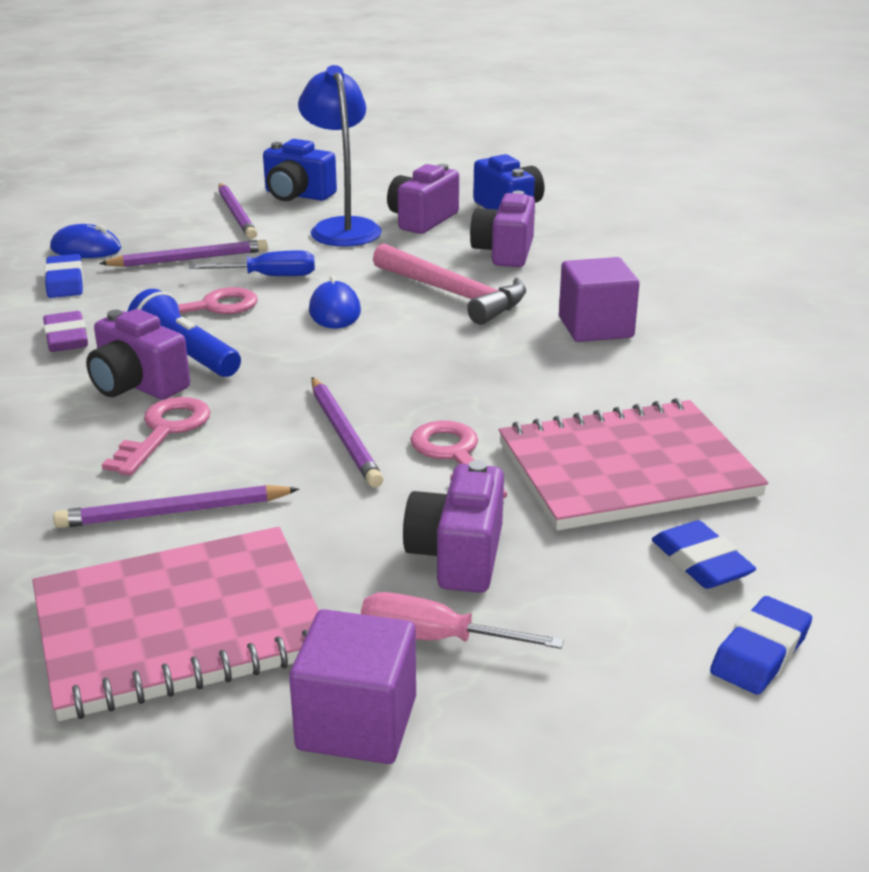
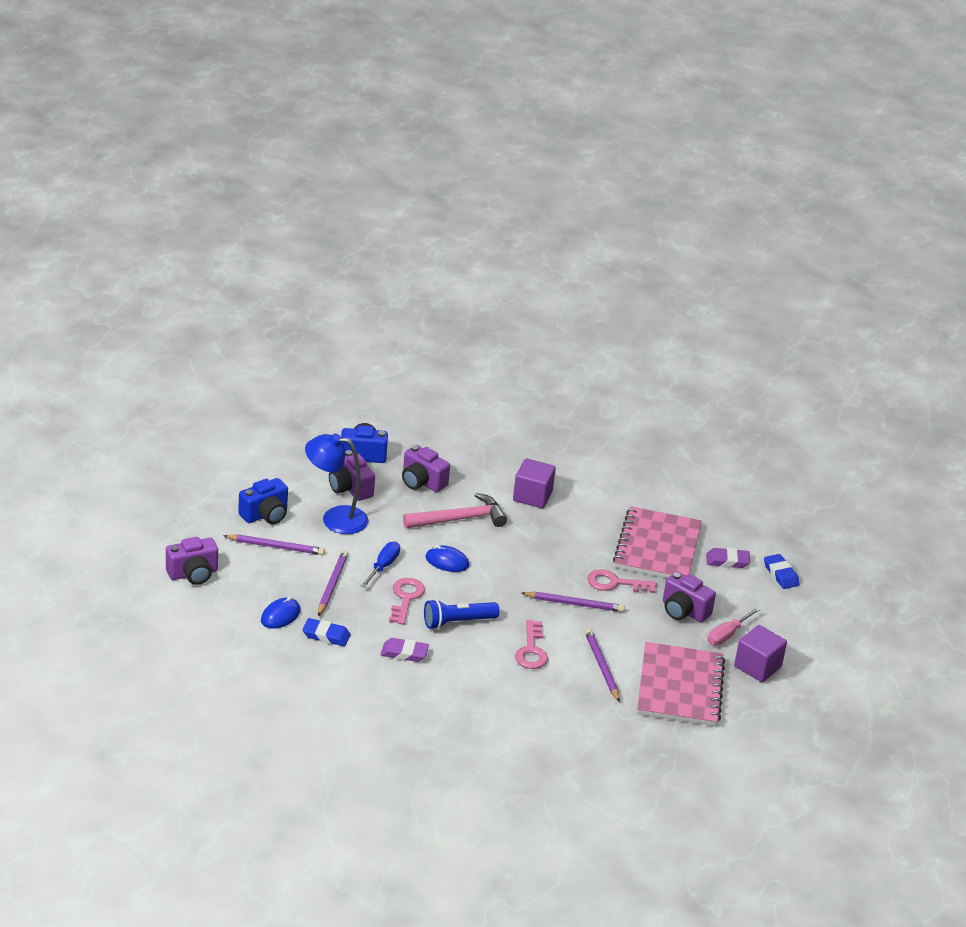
camera: 65 degrees left, 5 degrees up
purple pencil [53,485,299,528] -> purple pencil turned 150 degrees clockwise [585,628,620,702]
purple camera [86,309,190,400] -> purple camera moved to [166,537,218,585]
pink key [102,397,211,476] -> pink key turned 135 degrees counterclockwise [515,620,548,669]
blue eraser [652,520,756,589] -> purple eraser [706,548,750,568]

